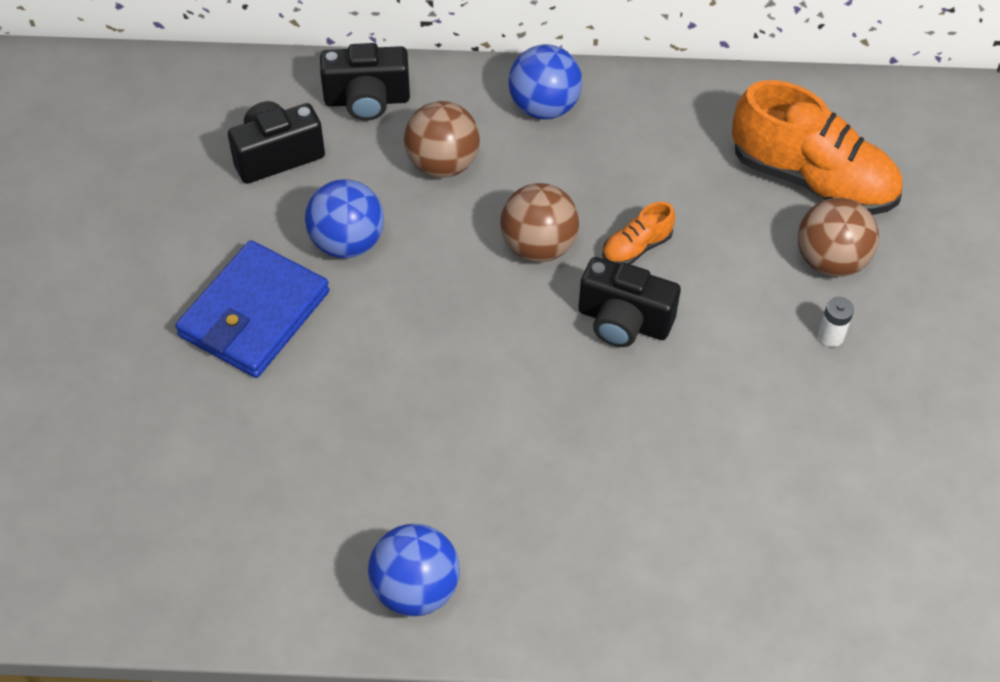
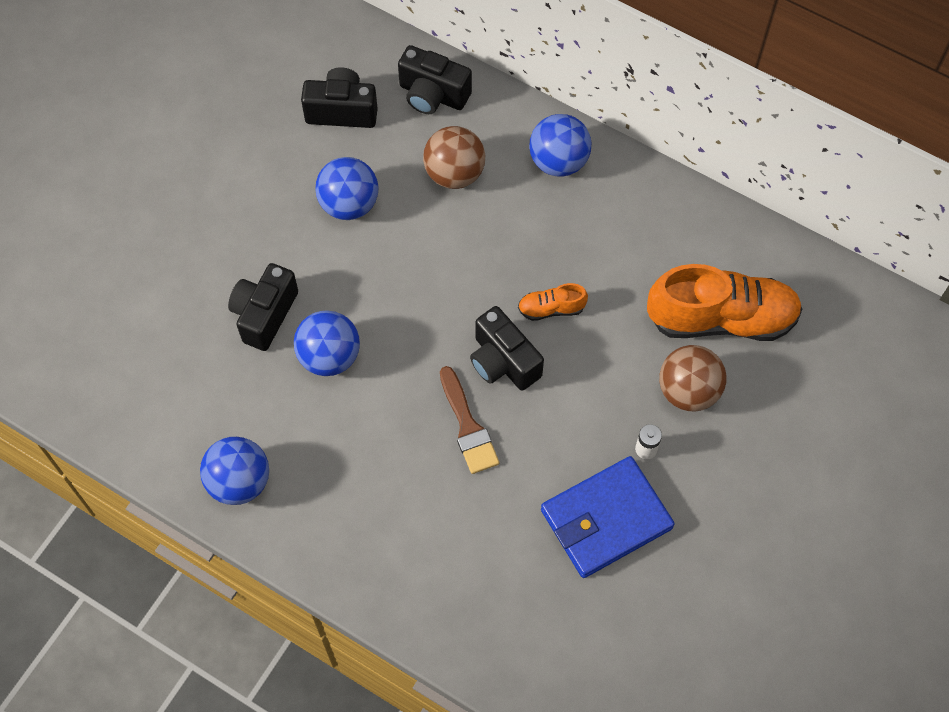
camera: 30 degrees right, 10 degrees up
blue wallet [175,240,329,378] -> blue wallet moved to [541,456,675,578]
brown ball [500,183,579,262] -> none
orange shoe [732,80,903,215] -> orange shoe turned 60 degrees counterclockwise [647,264,802,341]
none -> black camera [228,263,298,351]
none -> blue ball [294,310,360,376]
none -> brown brush [440,366,499,474]

